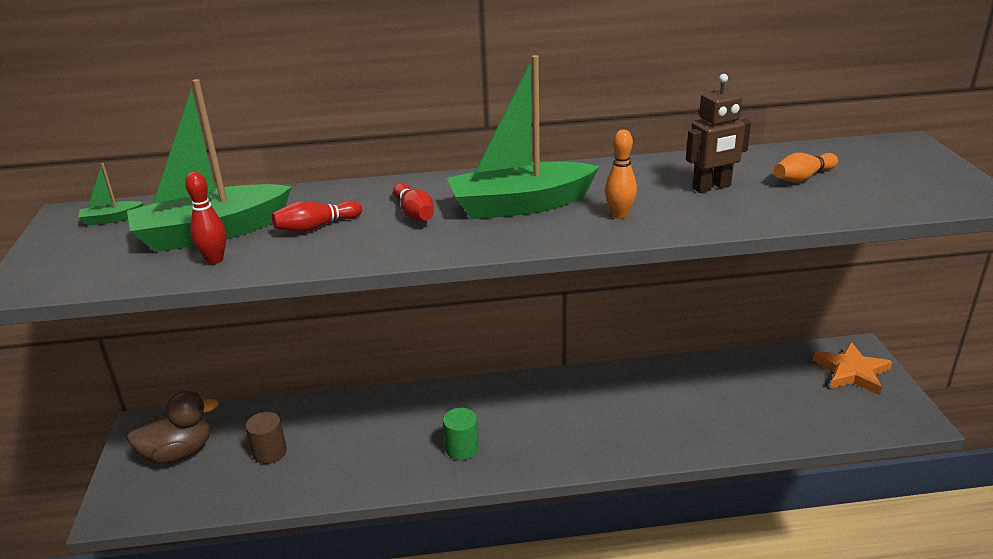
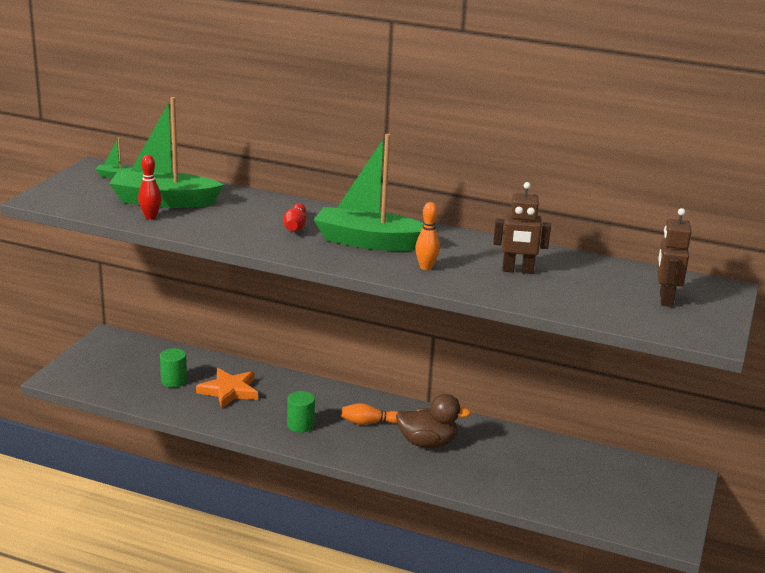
camera: 25 degrees right, 5 degrees down
brown duck [127,391,219,464] -> brown duck moved to [396,394,471,448]
brown cylinder [246,412,287,464] -> green cylinder [160,348,187,388]
red bowling pin [272,201,362,232] -> none
orange bowling pin [774,153,838,183] -> orange bowling pin moved to [341,403,398,425]
orange star [813,342,892,395] -> orange star moved to [196,368,258,409]
none -> brown robot [657,208,691,307]

